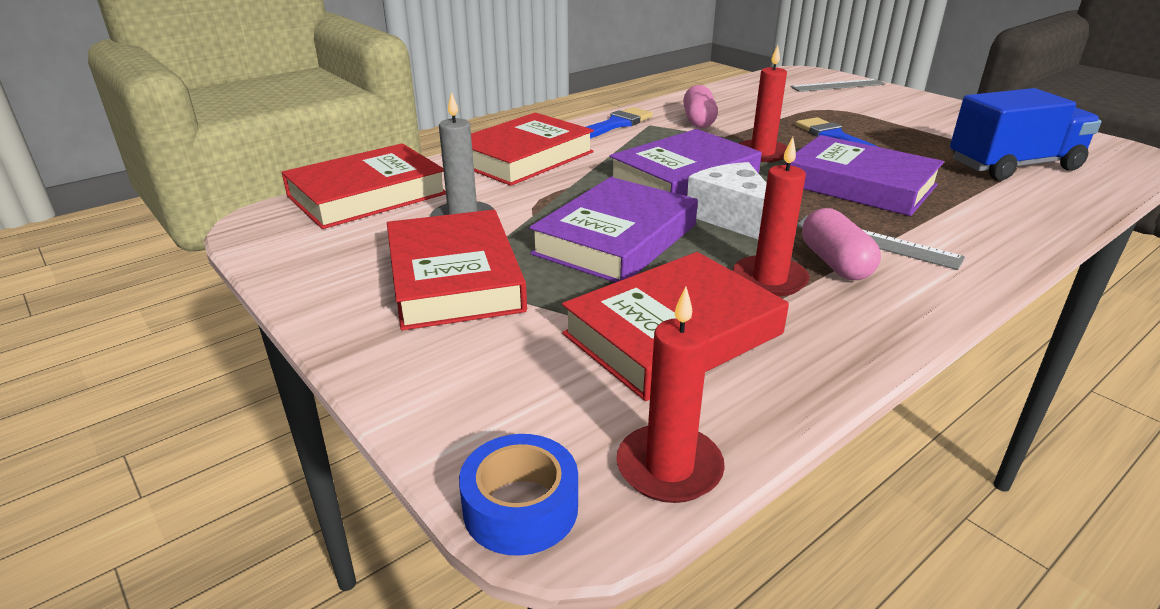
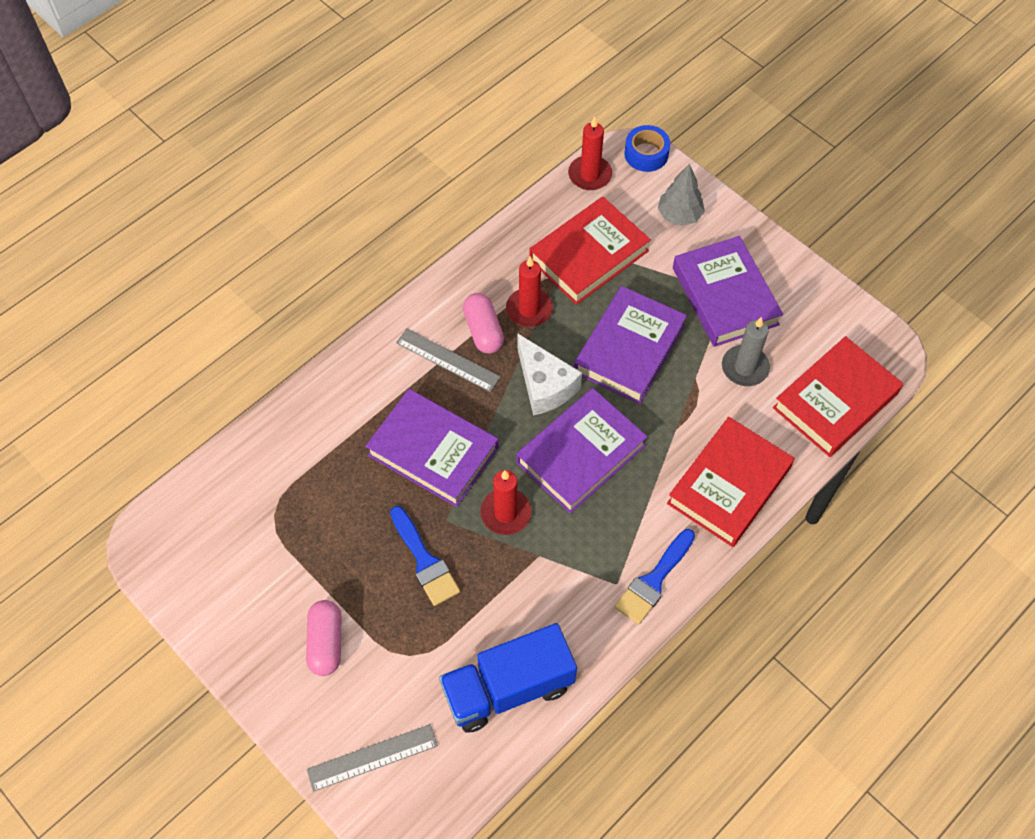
camera: 175 degrees right, 30 degrees up
red book [387,210,527,330] -> purple book [673,236,783,347]
pink capsule [683,85,718,128] -> pink capsule moved to [306,600,341,676]
blue truck [950,88,1101,181] -> blue truck moved to [439,623,577,733]
none -> grey tree [658,164,705,226]

